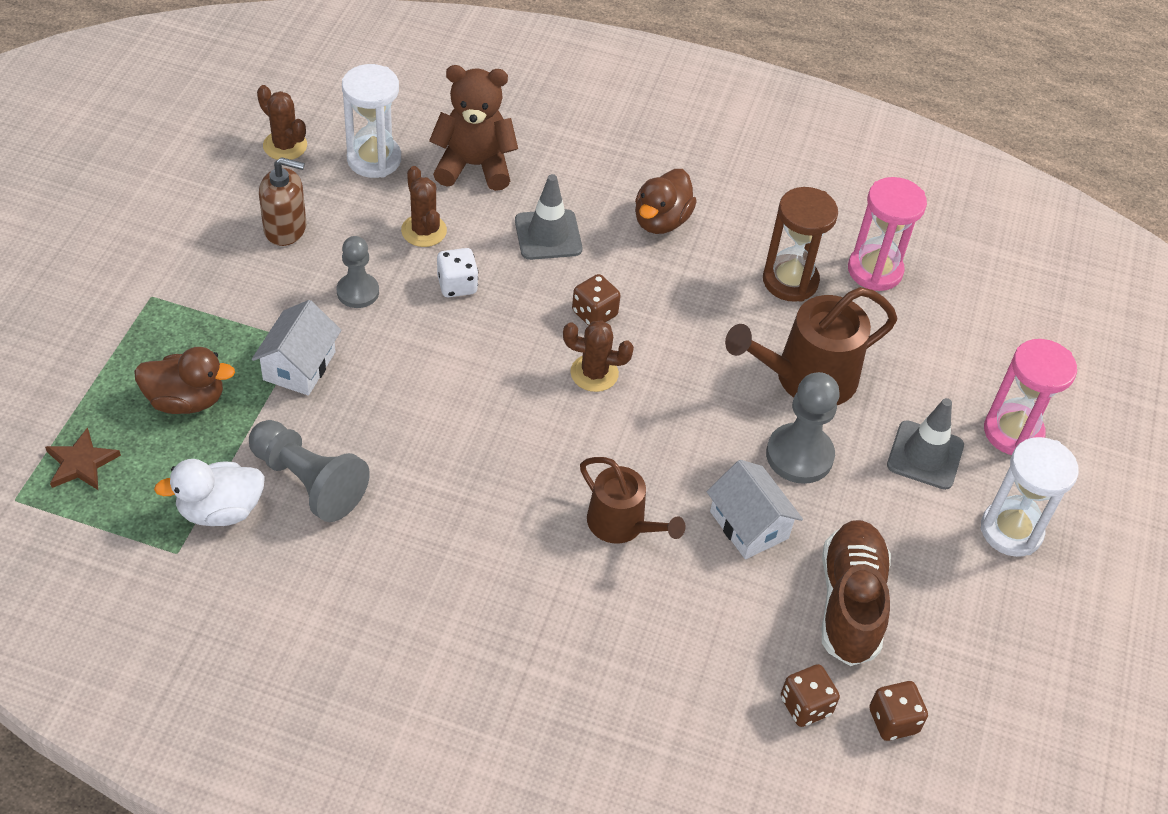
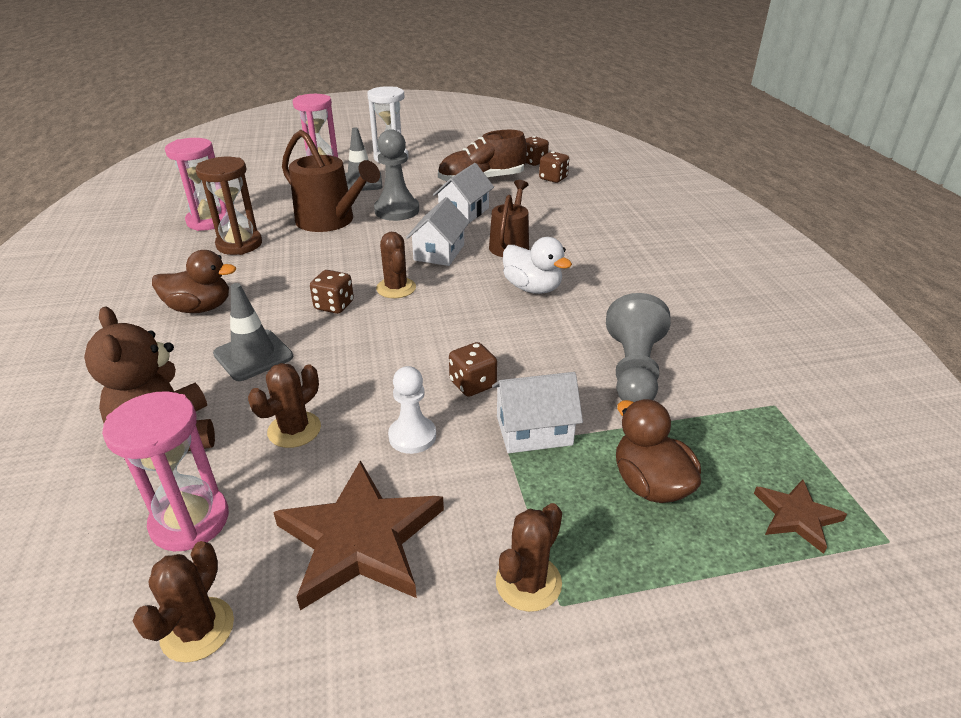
camera: 115 degrees left, 15 degrees down
white duck [154,459,265,526] -> white duck moved to [503,237,572,294]
brown soap dispenser [259,157,306,246] -> brown star [273,460,444,610]
grey pawn [337,236,379,308] -> white pawn [388,366,436,454]
white hourglass [342,64,401,178] -> pink hourglass [102,391,229,551]
white dice [437,248,478,298] -> none
none -> white house [406,197,470,266]
none -> brown dice [449,342,497,397]
none -> brown cactus [496,503,562,612]

